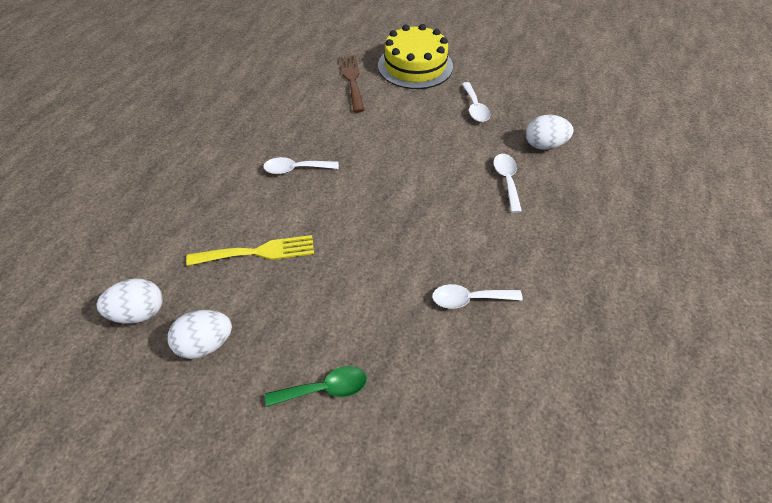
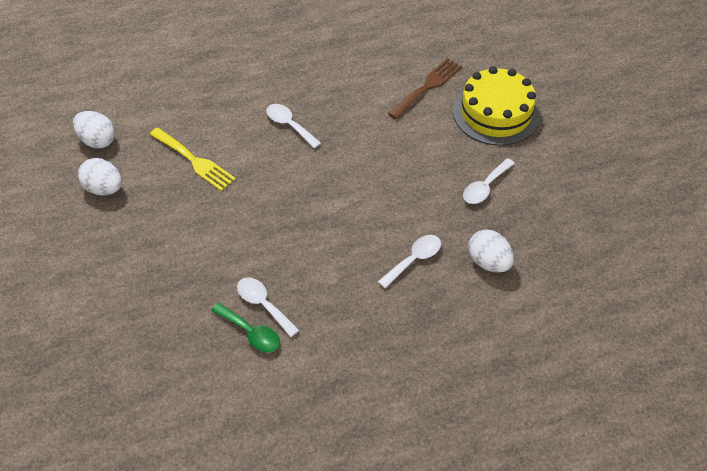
camera: 50 degrees right, 0 degrees up
green spoon [265,366,367,407] -> green spoon moved to [211,302,280,352]

